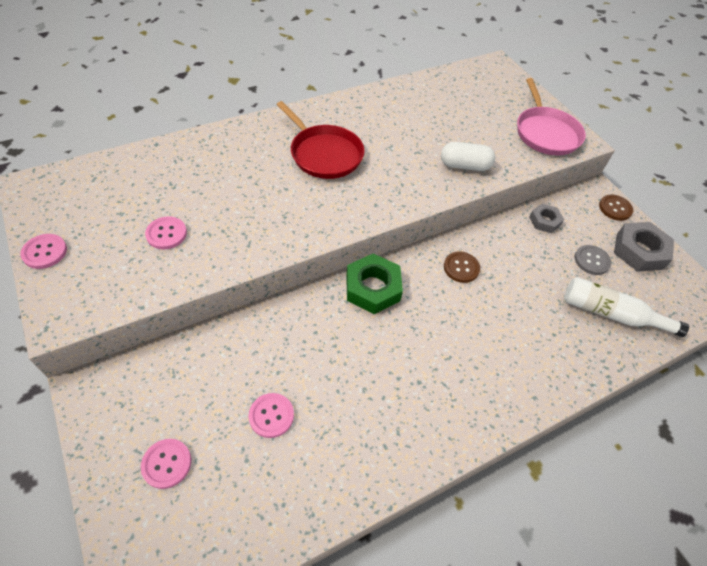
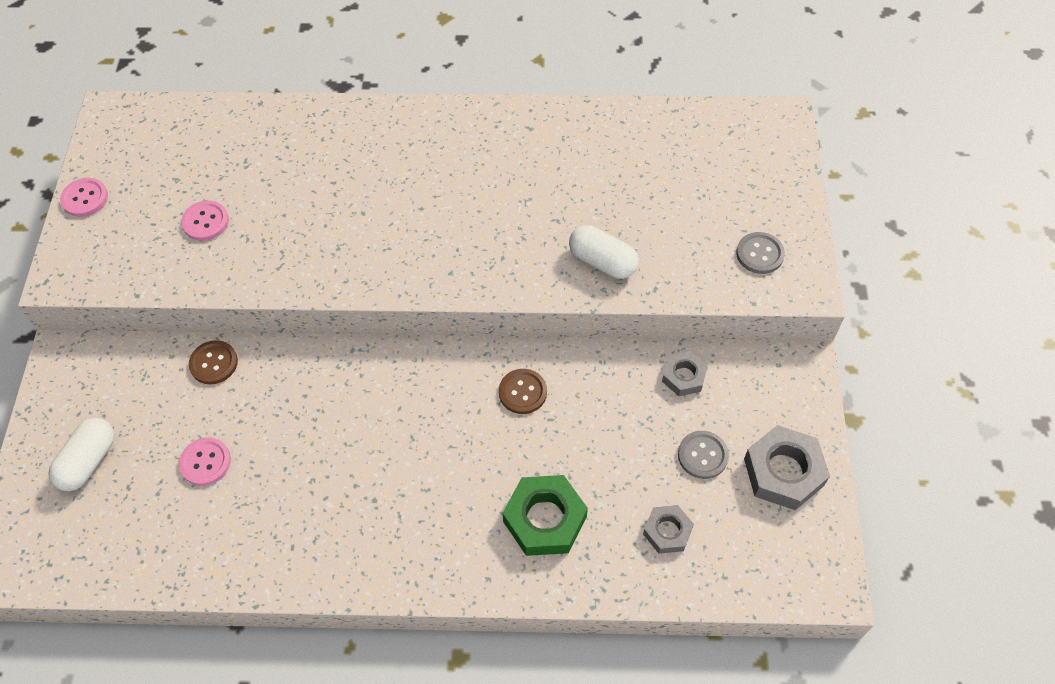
camera: 35 degrees right, 5 degrees up
pink button [141,439,191,489] -> white capsule [48,418,114,491]
red pan [276,101,365,179] -> none
green nut [346,254,403,314] -> green nut moved to [502,475,588,556]
pink pan [517,78,586,155] -> grey button [736,232,785,274]
white bottle [564,277,689,337] -> grey nut [643,505,694,554]
brown button [599,194,633,221] -> brown button moved to [189,340,238,384]

